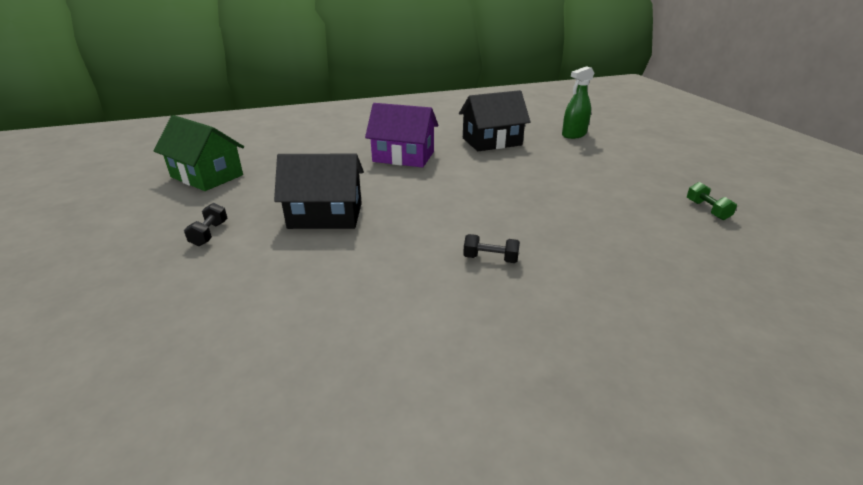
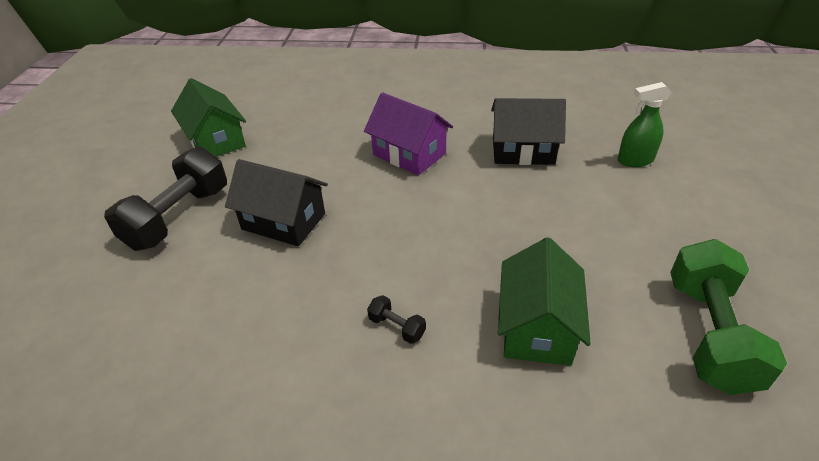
camera: 25 degrees right, 10 degrees up
black dumbbell [184,203,227,246] -> black dumbbell [104,146,227,251], size x2.44
green dumbbell [687,182,737,220] -> green dumbbell [670,239,787,395], size x2.44
none -> green house [498,237,591,366]

